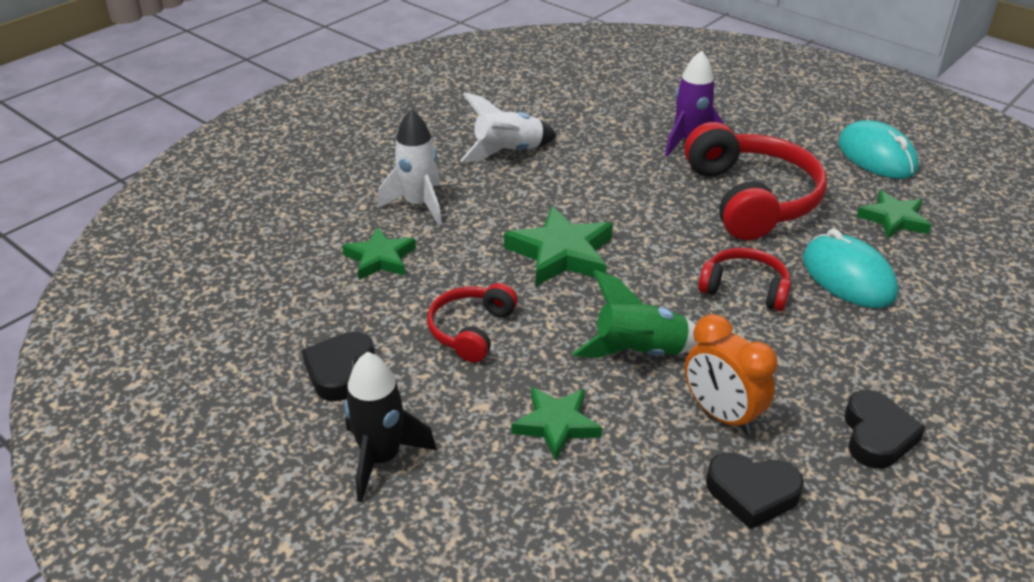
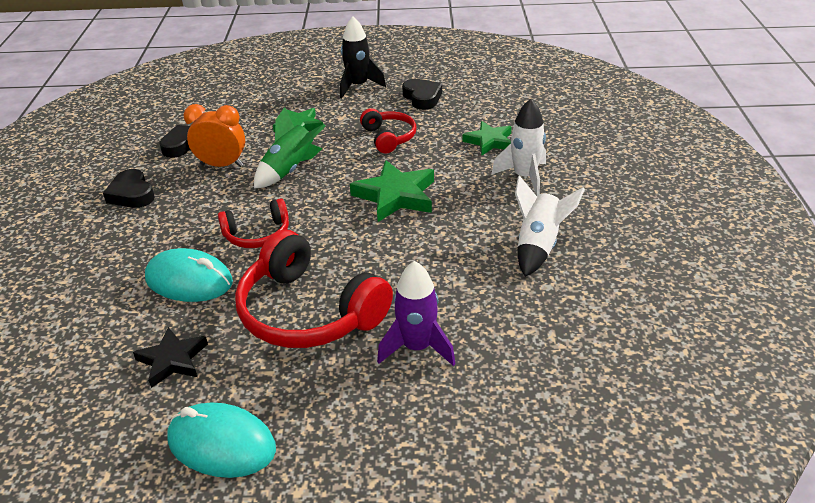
camera: 140 degrees right, 0 degrees up
green star [856,190,931,239] -> black star [133,327,208,388]

